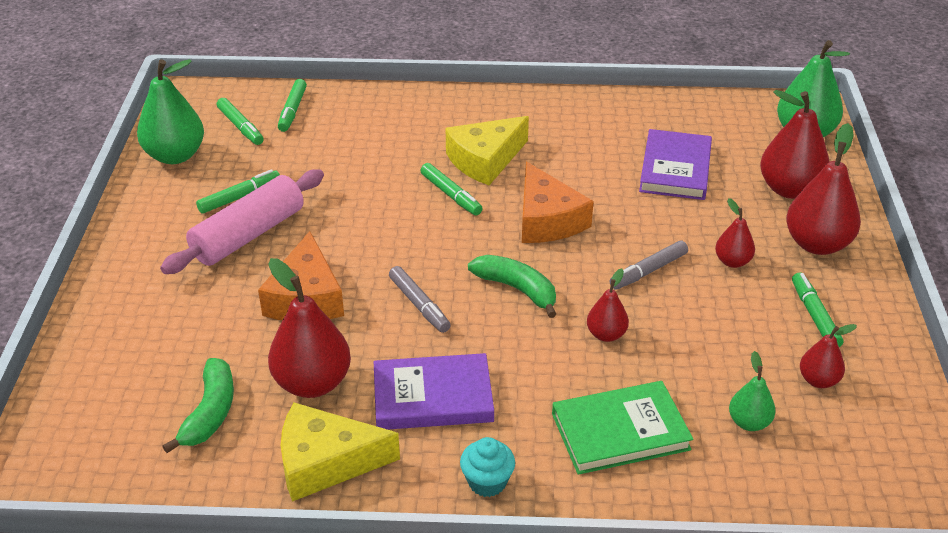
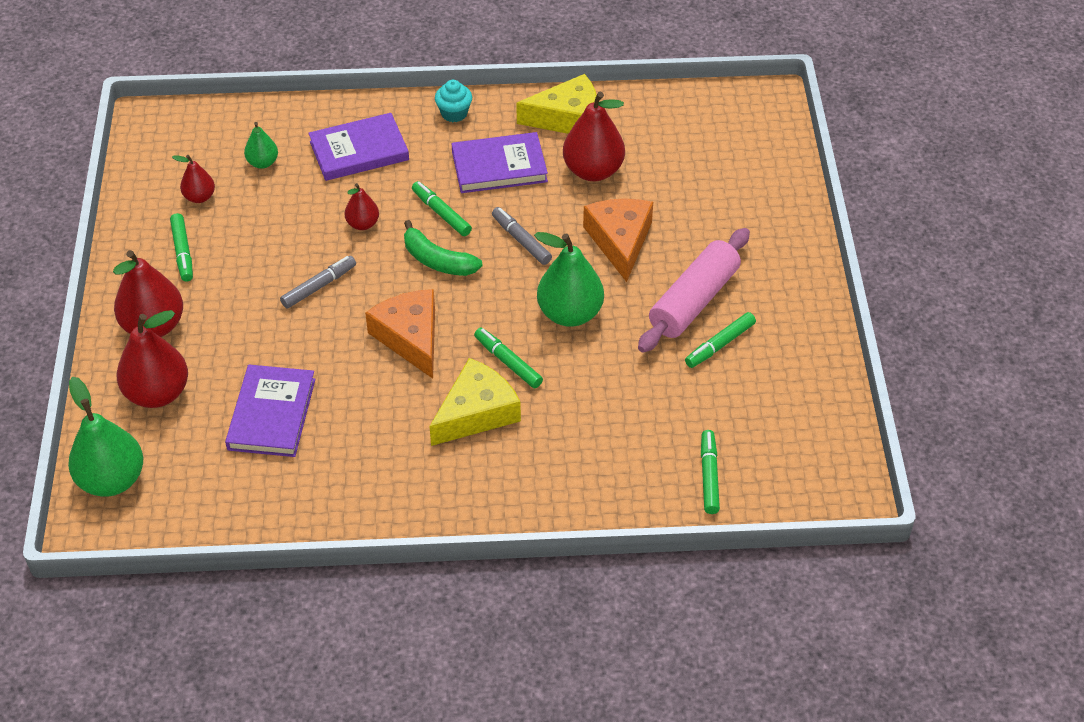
camera: 175 degrees right, 10 degrees up
green pear [137,59,204,164] -> green pear moved to [534,232,604,327]
green banana [162,358,234,453] -> none
green marker [217,98,264,145] -> green marker moved to [412,181,472,236]
green book [552,381,693,475] -> purple book [308,113,409,181]
red pear [715,198,755,268] -> none

